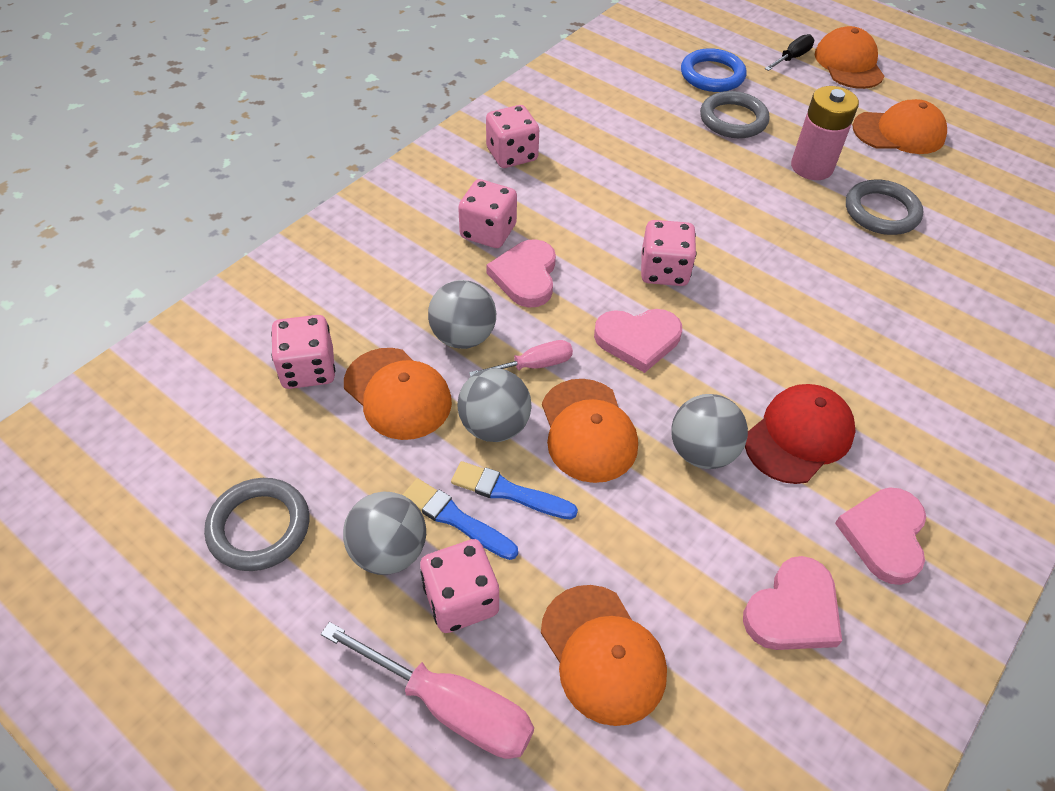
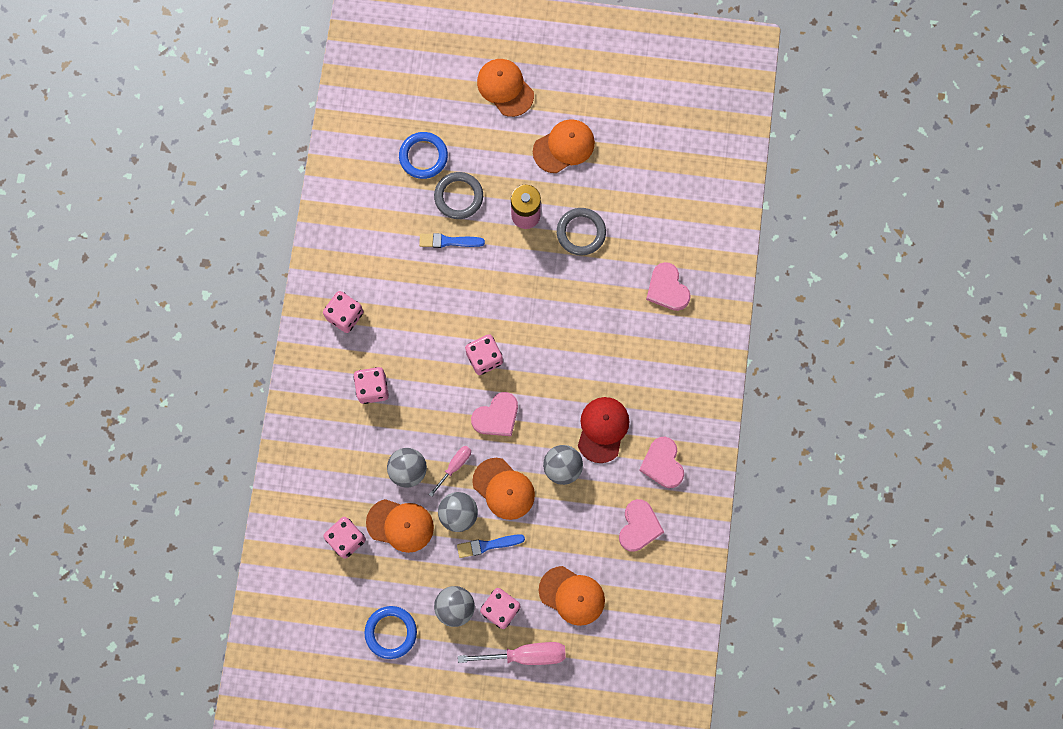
camera: 30 degrees left, 25 degrees up
grey ring [204,478,309,571] -> blue ring [365,606,417,659]
blue brush [403,478,518,560] -> blue brush moved to [419,233,485,248]
pink heart [486,239,556,308] -> pink heart moved to [646,262,691,311]
black screwdriver [765,34,814,71] -> none

